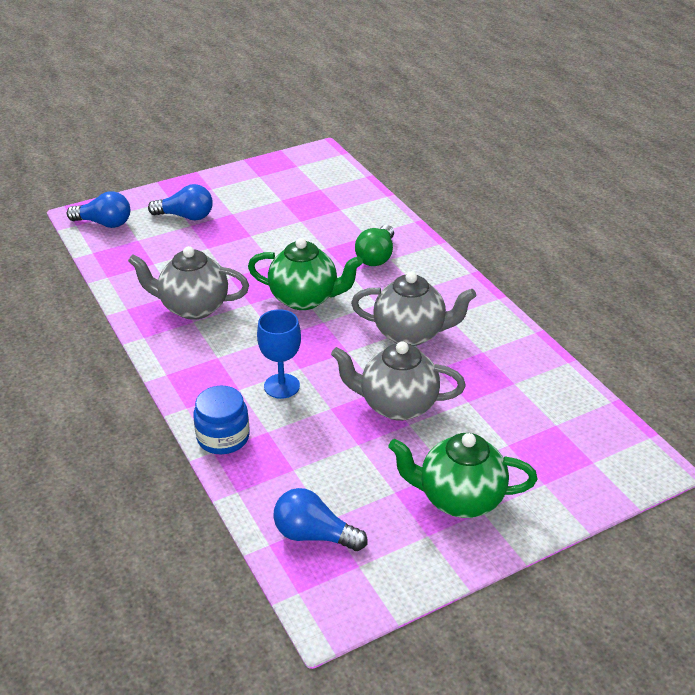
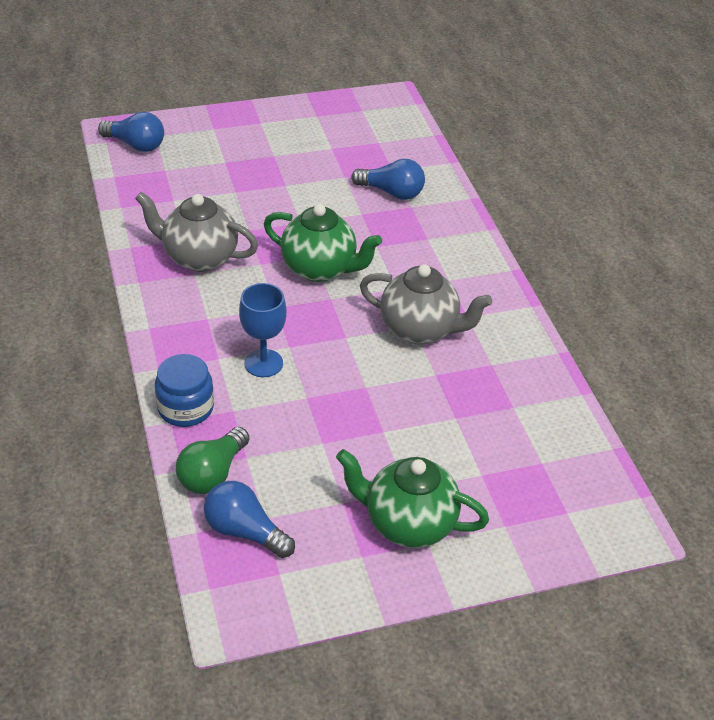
camera: 10 degrees right, 5 degrees up
blue light bulb [148,184,213,220] -> blue light bulb moved to [351,159,425,200]
grey teapot [331,341,466,421] -> none
green light bulb [355,225,394,266] -> green light bulb moved to [176,427,250,494]

